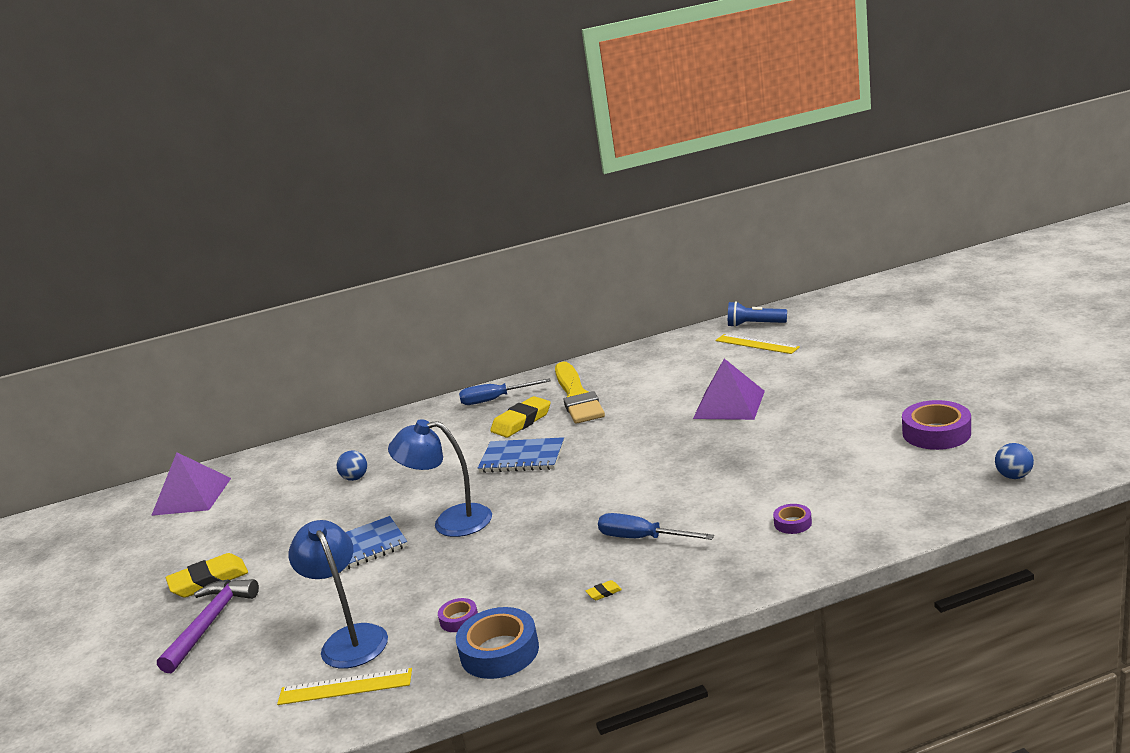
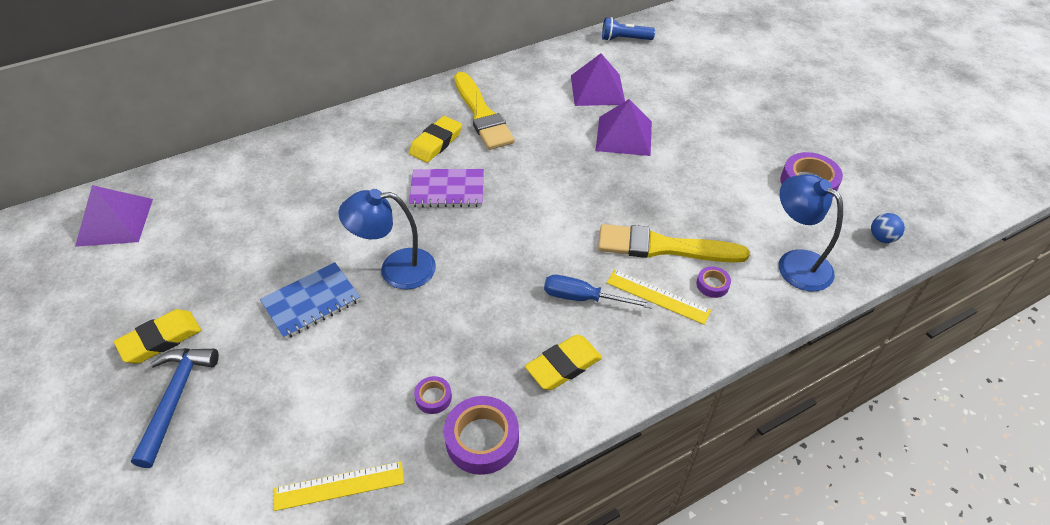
camera: 15 degrees left, 25 degrees up
purple hammer [157,579,259,673] -> blue hammer [131,348,219,468]
blue lamp [289,520,388,669] -> blue lamp moved to [779,174,843,291]
blue ball [337,450,367,481] -> none
blue tape [456,607,539,679] -> purple tape [444,396,519,475]
blue screwdriver [459,378,551,405] -> none
blue notebook [478,437,564,473] -> purple notebook [409,169,484,207]
yellow eraser [586,580,622,600] -> yellow eraser [525,335,602,390], size x2.47
yellow ruler [715,334,800,354] -> yellow ruler moved to [606,270,711,325]
none -> purple pyramid [571,53,625,106]
none -> yellow brush [598,224,750,263]

